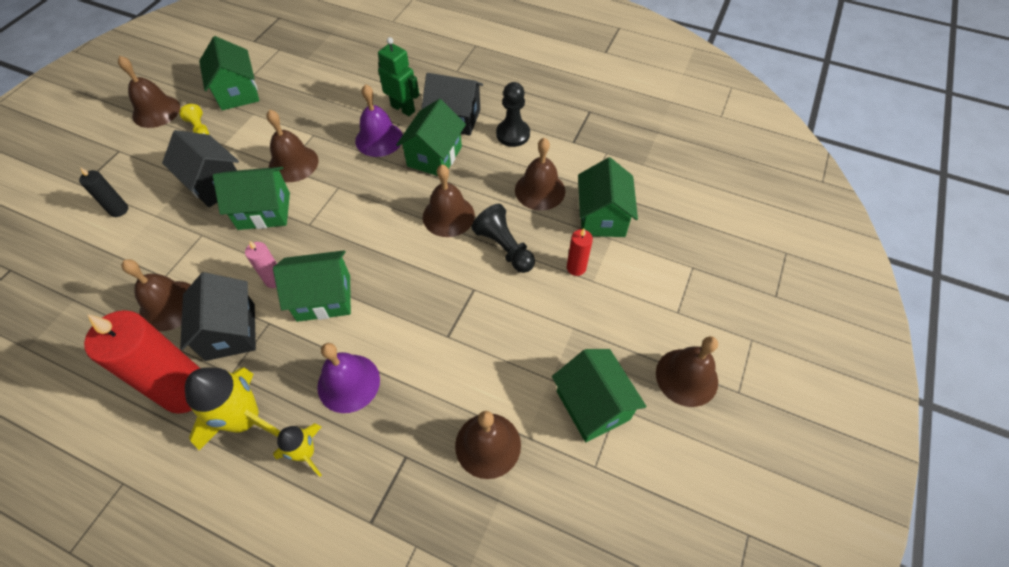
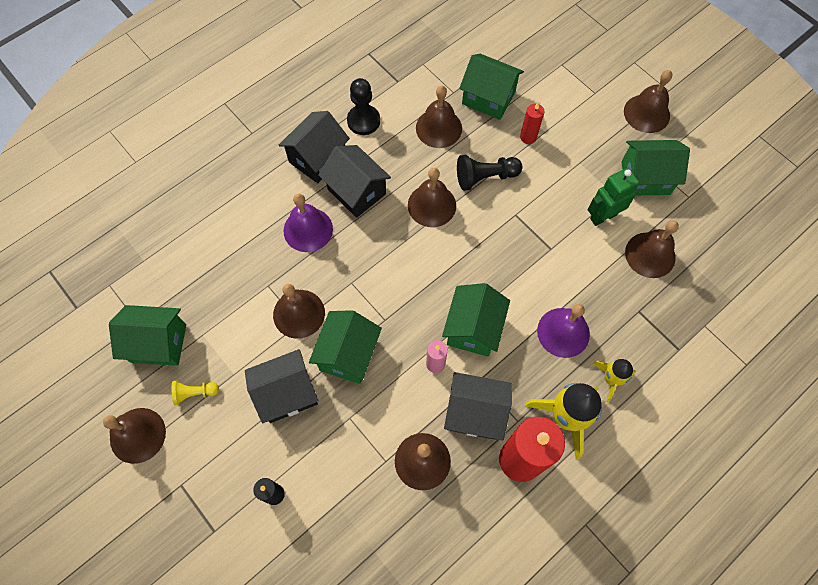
camera: 65 degrees left, 10 degrees up
green robot [378,37,419,116] -> green robot moved to [588,168,639,226]
green house [396,99,466,176] -> black house [318,145,391,218]

